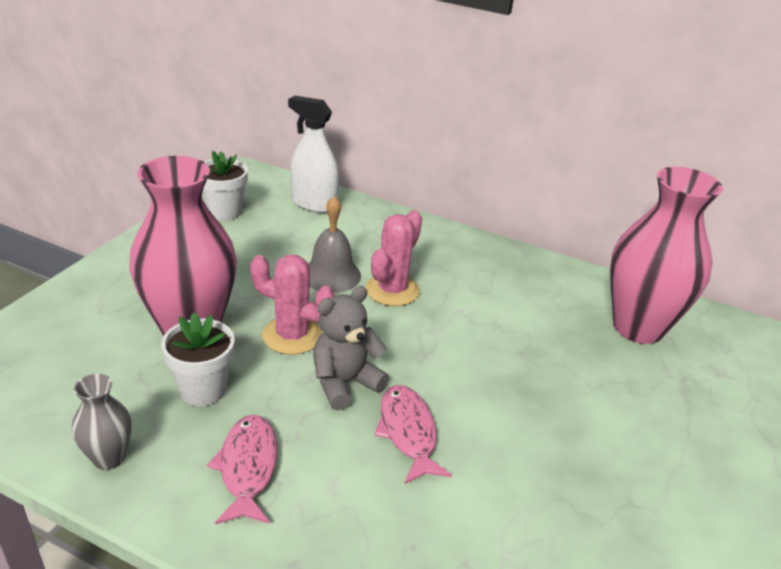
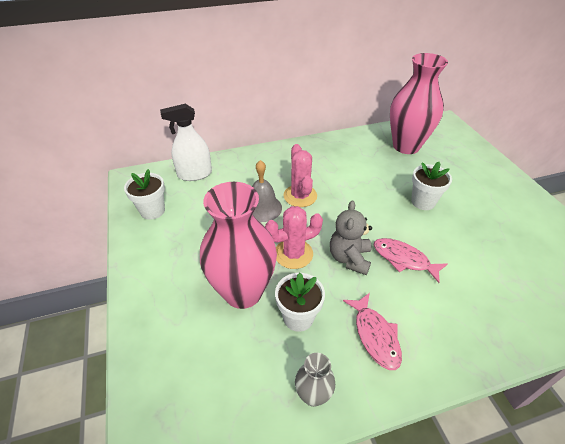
camera: 40 degrees left, 10 degrees up
pink fish [207,414,277,524] -> pink fish turned 150 degrees counterclockwise [343,293,402,370]
none -> white flower pot [411,162,452,210]

